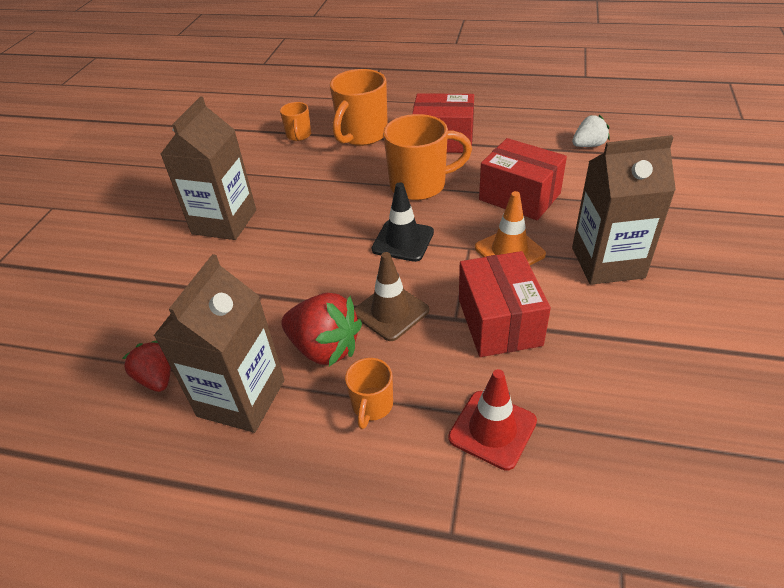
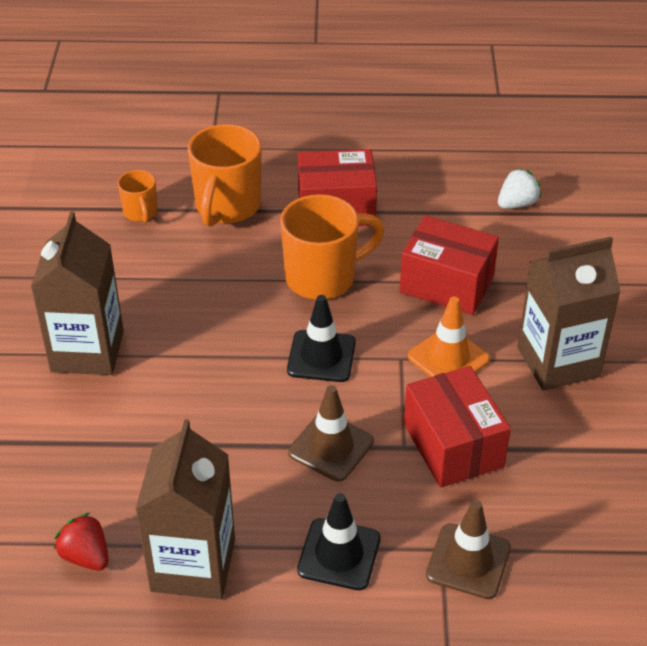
camera: 15 degrees left, 0 degrees up
red strawberry [281,293,362,367] -> none
orange mug [345,358,393,429] -> black traffic cone [297,493,381,590]
red traffic cone [448,369,537,471] -> brown traffic cone [426,500,511,599]

